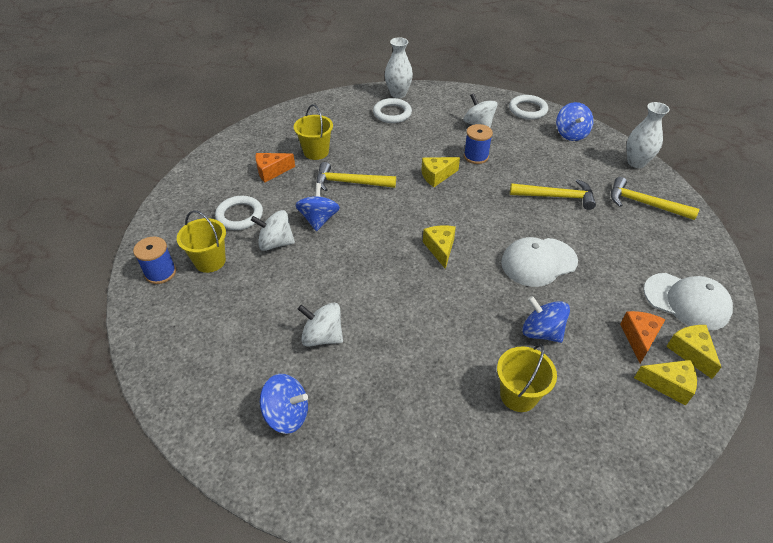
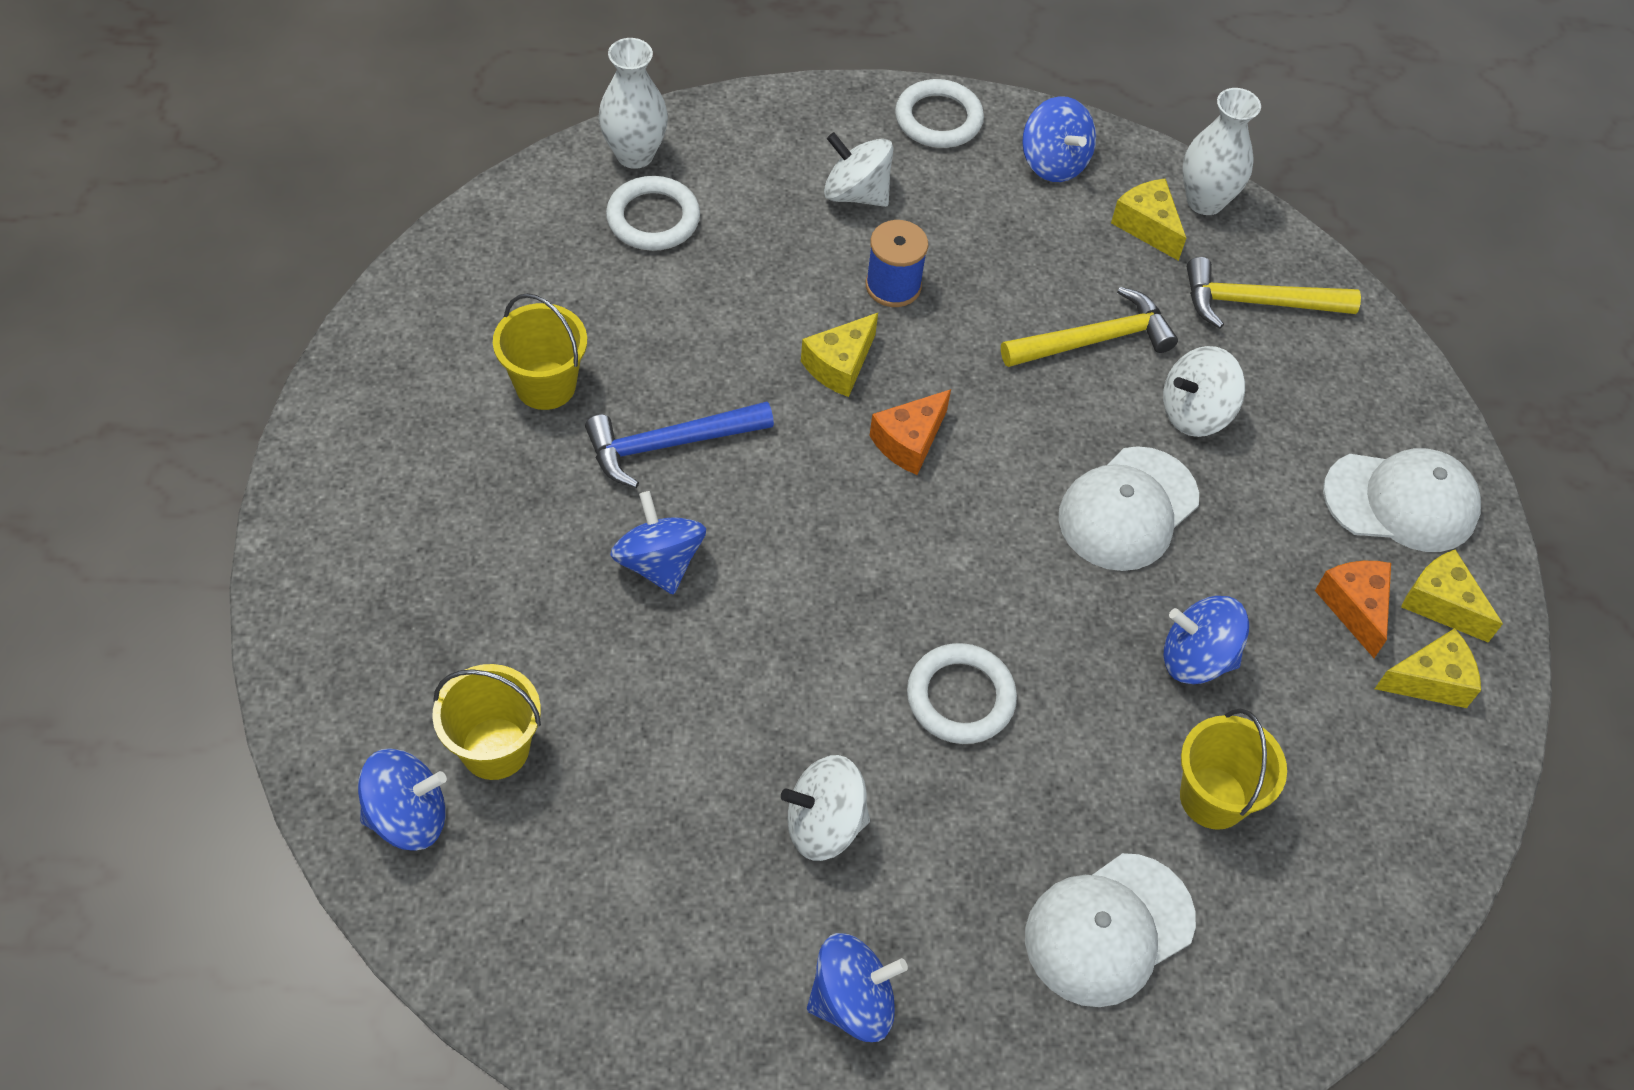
camera: 30 degrees left, 10 degrees up
blue spool [133,237,176,284] -> blue spinning top [358,748,447,850]
white ring [215,196,263,230] -> white ring moved to [907,643,1017,744]
white spinning top [251,210,295,251] -> white spinning top moved to [1163,346,1245,437]
orange cheese [255,153,295,182] -> orange cheese moved to [869,389,951,475]
yellow hammer [316,162,396,191] -> blue hammer [585,402,774,488]
yellow cheese [423,225,456,269] -> yellow cheese moved to [1111,178,1186,261]
none -> white cap [1025,853,1196,1007]

